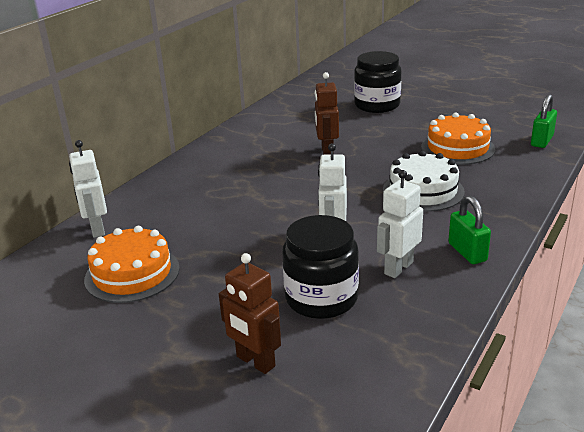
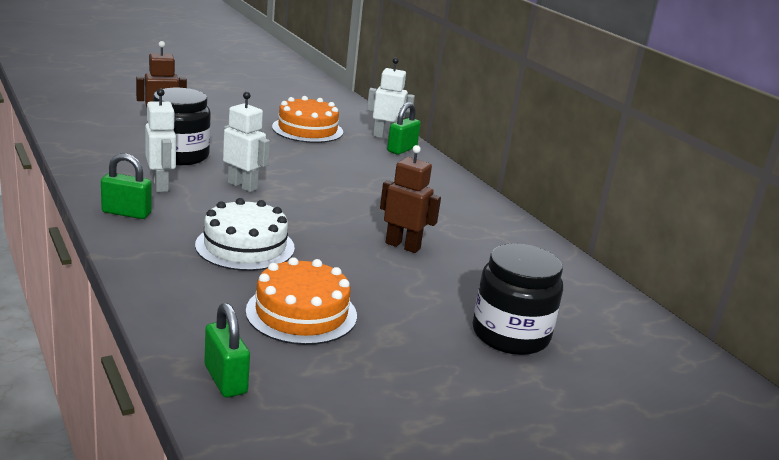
camera: 115 degrees right, 5 degrees down
none -> green padlock [387,102,421,155]

